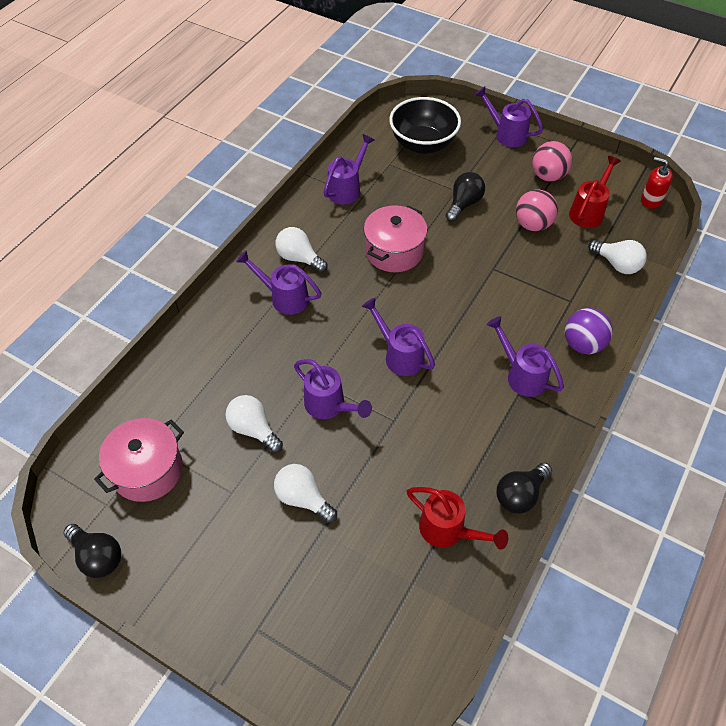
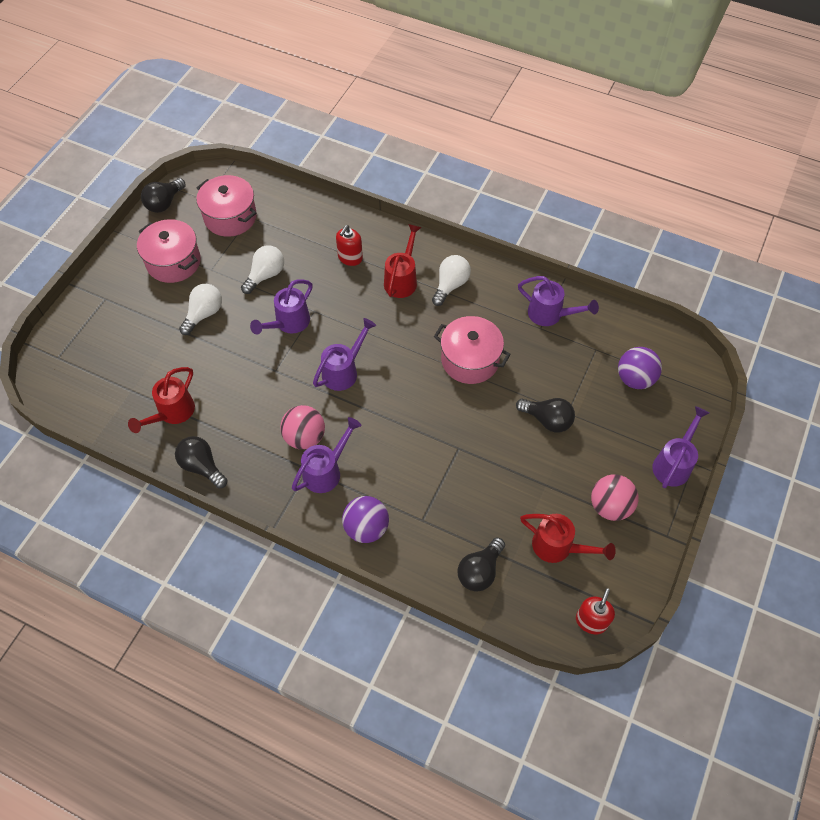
camera: 85 degrees right, 5 degrees up
purple watering can [236,250,322,315] -> red watering can [384,224,422,298]
black bowl [389,97,461,154] -> purple ball [618,347,662,389]
pink ball [516,189,558,231] -> pink ball moved to [280,405,325,450]
white light bulb [588,240,647,274] -> black light bulb [457,538,505,591]
none -> pink pot [137,219,201,283]
none -> red soap dispenser [336,225,363,266]

